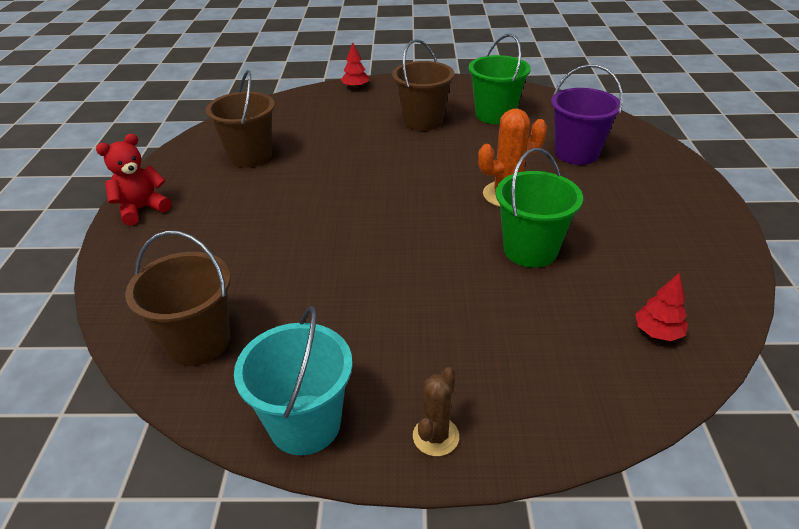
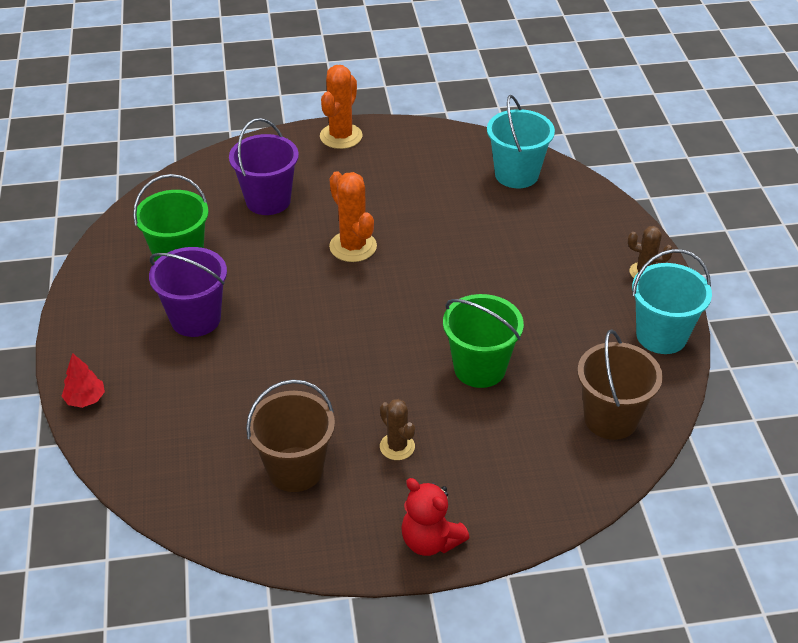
camera: 100 degrees left, 5 degrees up
brown bucket [392,39,454,131] -> purple bucket [149,247,227,337]
green bucket [496,148,583,268] -> green bucket moved to [443,294,524,388]
red tree [635,272,688,341] -> turquoise bucket [487,95,555,188]
none -> orange cactus [320,65,362,149]
none -> brown cactus [380,399,415,460]

